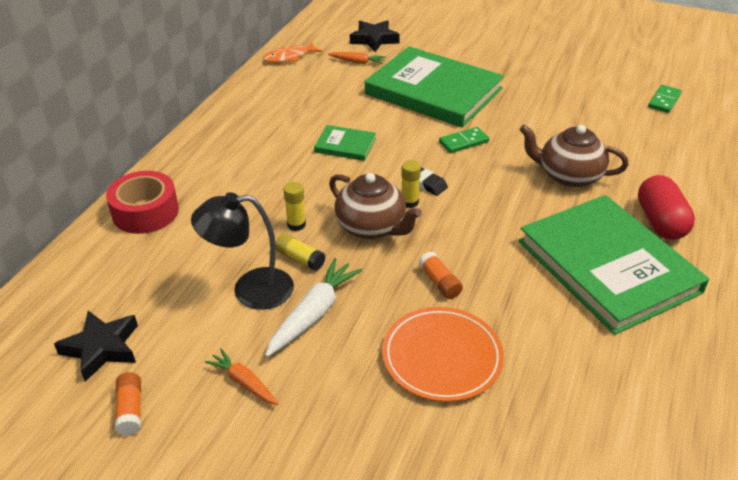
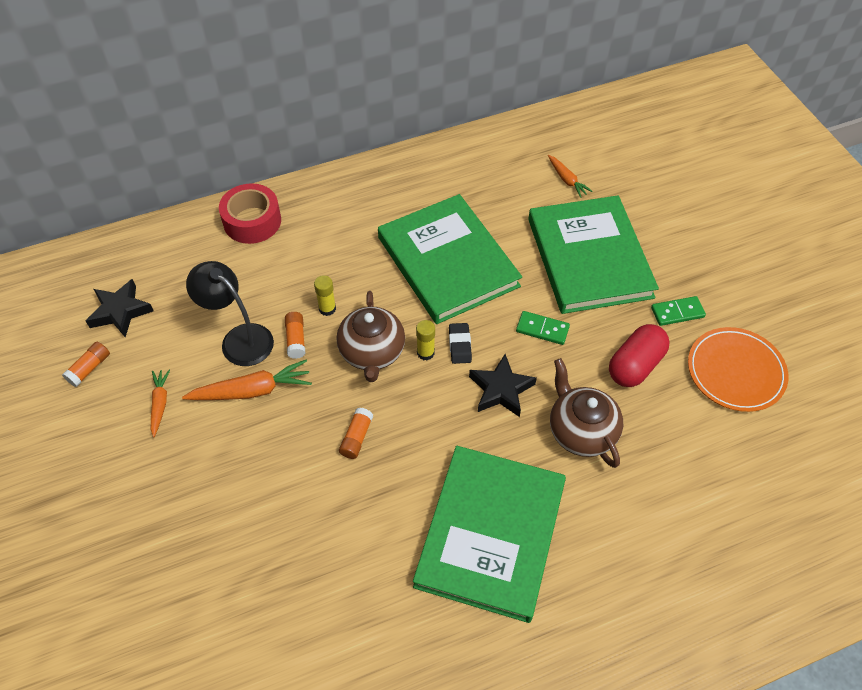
camera: 45 degrees right, 15 degrees up
orange fish [263,42,322,63] -> none
white carrot [265,258,363,357] -> orange carrot [182,360,312,400]
yellow glue stick [275,233,326,271] -> orange glue stick [285,312,305,359]
green book [314,125,376,161] -> green book [378,194,522,324], size x2.33
black star [350,20,400,52] -> black star moved to [469,354,537,417]
orange plate [382,307,504,402] -> orange plate moved to [688,327,788,412]
red capsule [638,175,695,240] -> red capsule moved to [609,324,670,387]
green domino [648,85,682,113] -> green domino moved to [651,296,706,326]

